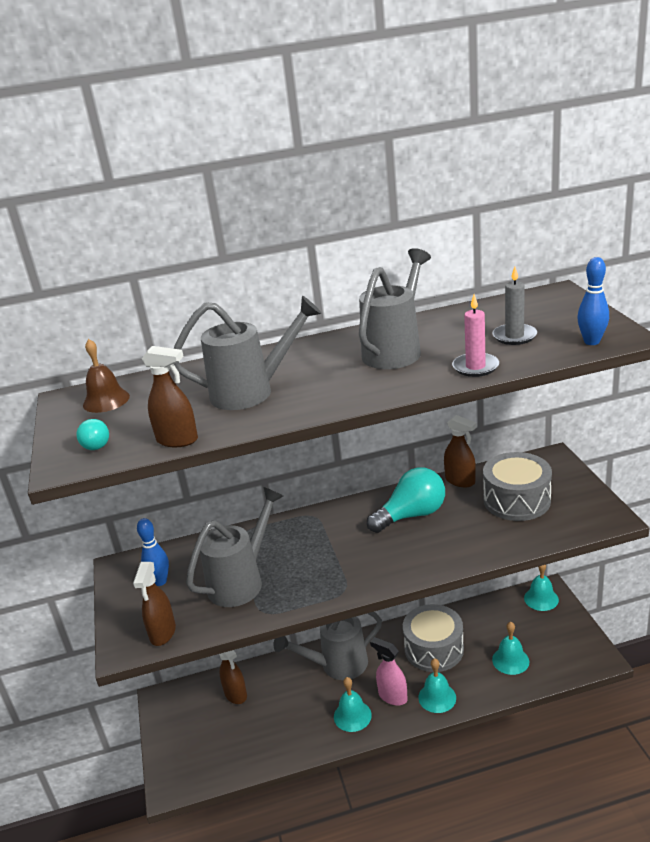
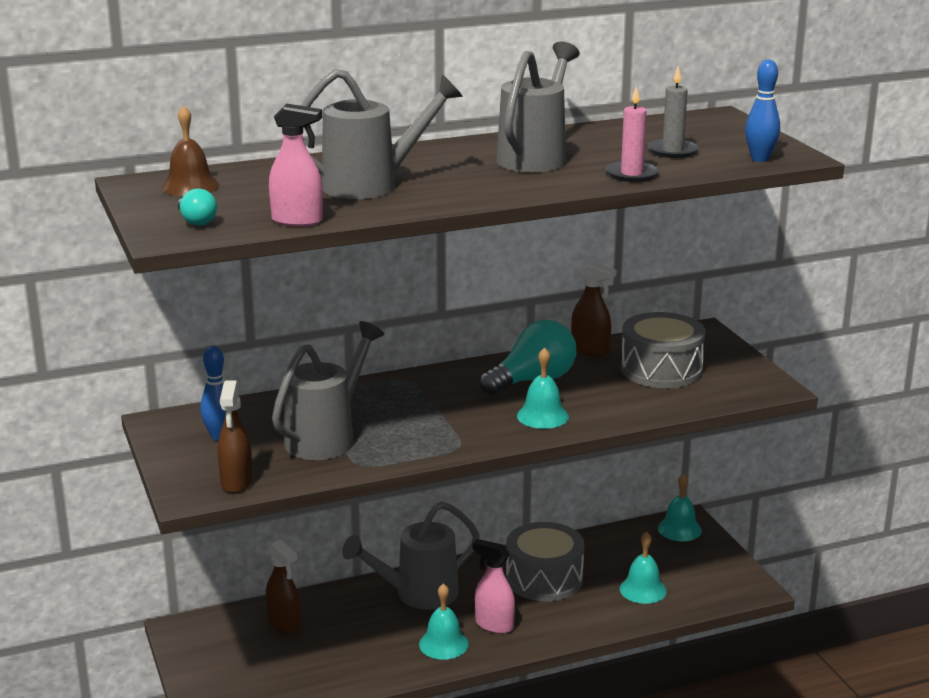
camera: 10 degrees left, 5 degrees down
brown spray bottle [142,346,198,447] -> pink spray bottle [269,103,323,227]
turquoise bell [418,659,456,713] -> turquoise bell moved to [517,347,569,429]

